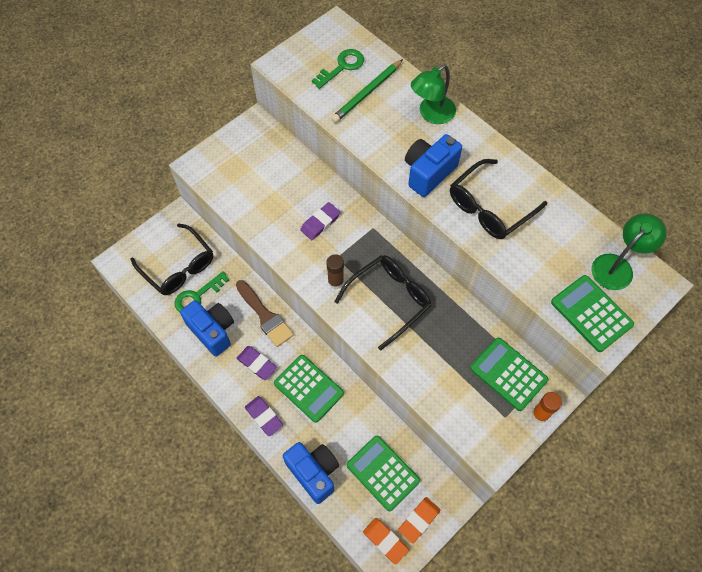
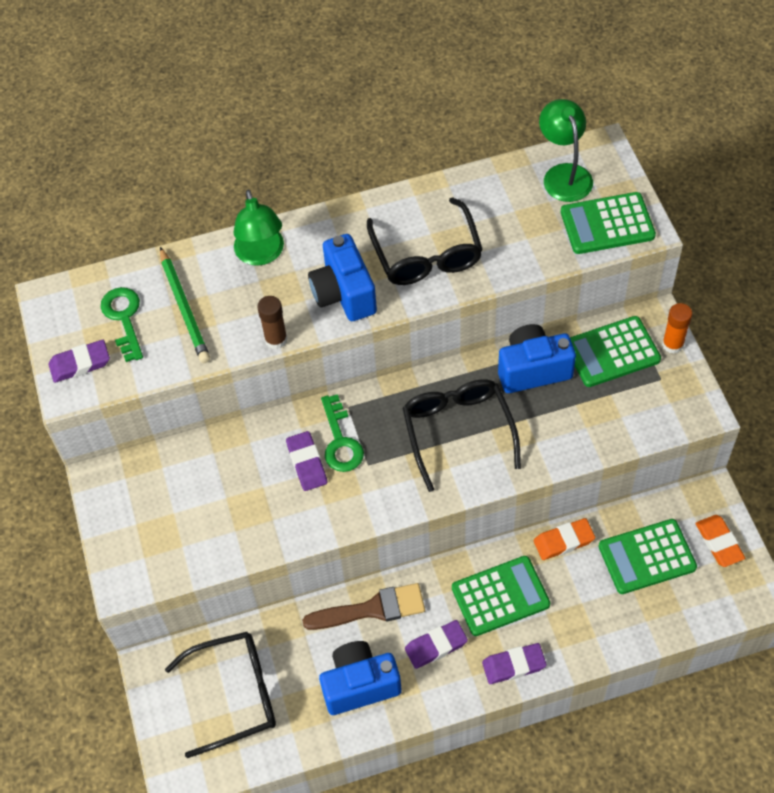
camera: 60 degrees left, 5 degrees down
green key [175,271,229,312] -> green key moved to [321,394,364,472]
blue camera [283,442,339,504] -> blue camera moved to [498,324,576,393]
brown glue stick [326,254,344,289] -> brown glue stick moved to [257,296,288,349]
orange eraser [363,518,409,564] -> orange eraser moved to [533,518,595,560]
none -> purple eraser [48,340,110,383]

